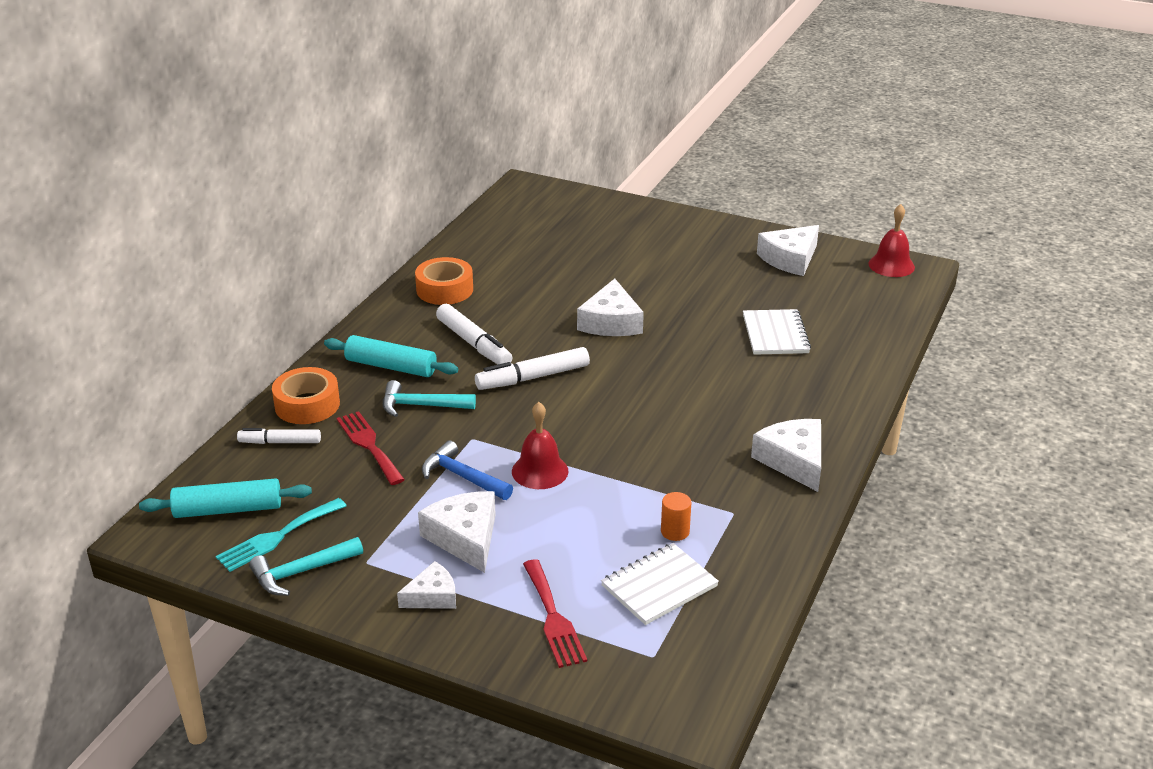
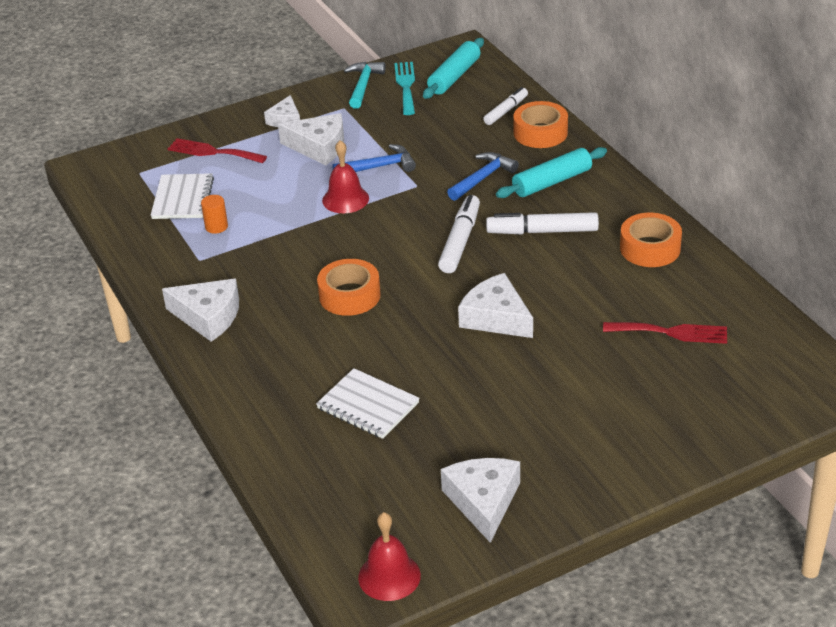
camera: 130 degrees right, 5 degrees up
red fork [337,411,405,485] -> red fork moved to [603,322,727,344]
turquoise hammer [383,380,476,417] -> blue hammer [447,152,519,201]
none -> orange tape [317,259,381,316]

